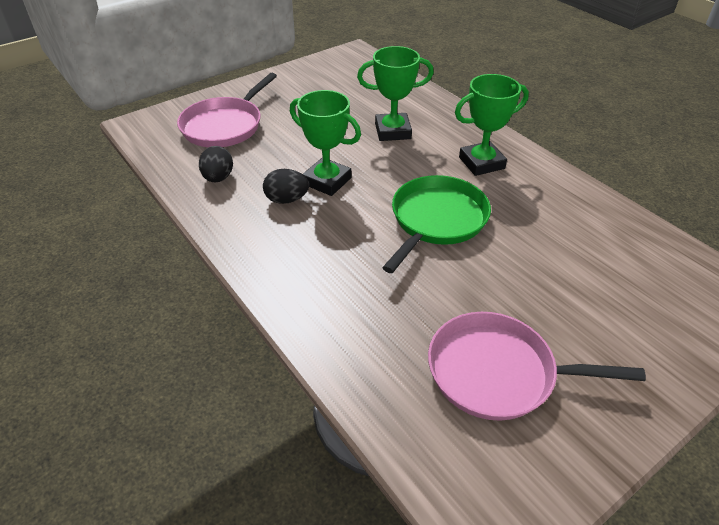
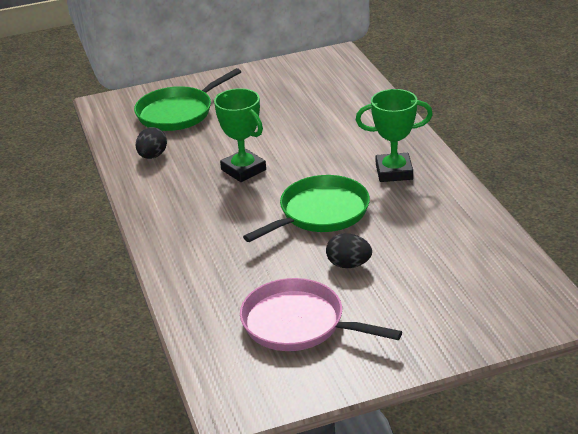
camera: 20 degrees right, 10 degrees down
pink pan [177,73,277,147] -> green pan [134,68,241,131]
black egg [263,169,309,204] -> black egg moved to [326,233,372,268]
green trophy [357,46,434,141] -> none

